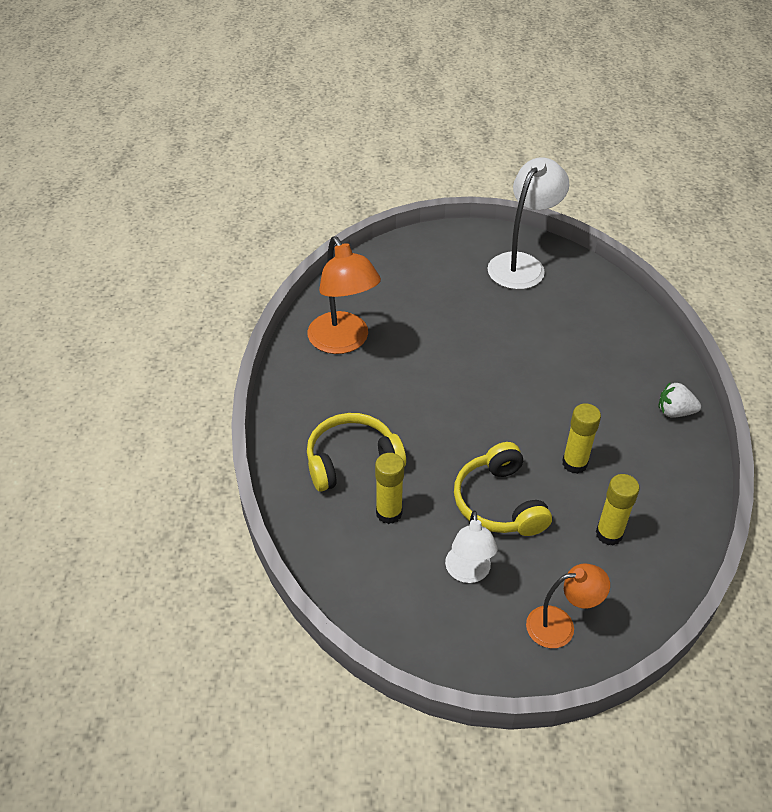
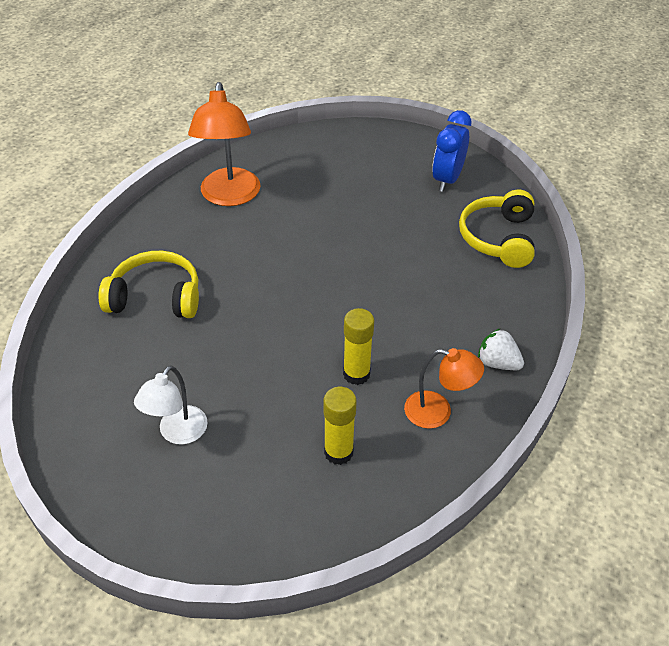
camera: 25 degrees right, 0 degrees up
yellow glue stick [375,453,404,524] -> none
yellow headphones [454,442,552,536] -> yellow headphones moved to [459,190,535,268]
white lamp [487,157,570,290] -> blue clock [432,110,472,192]
orange lamp [526,563,610,648] -> orange lamp moved to [404,348,484,429]

